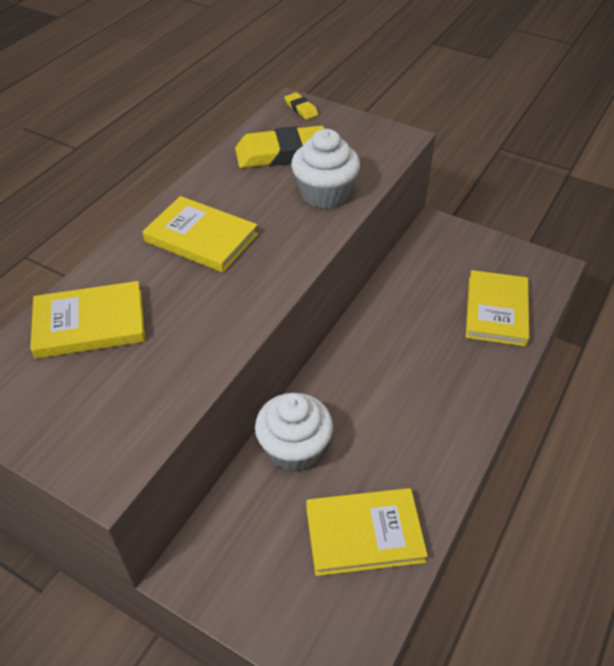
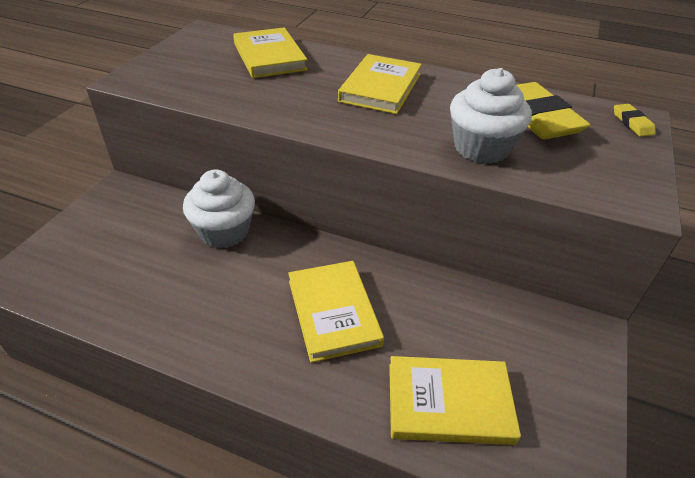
camera: 80 degrees right, 5 degrees down
yellow eraser [284,92,318,120] -> yellow eraser turned 60 degrees counterclockwise [614,104,656,137]
yellow book [306,488,428,576] -> yellow book moved to [288,261,384,363]

